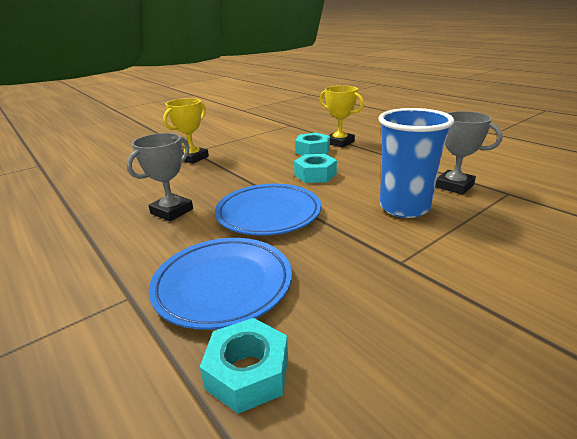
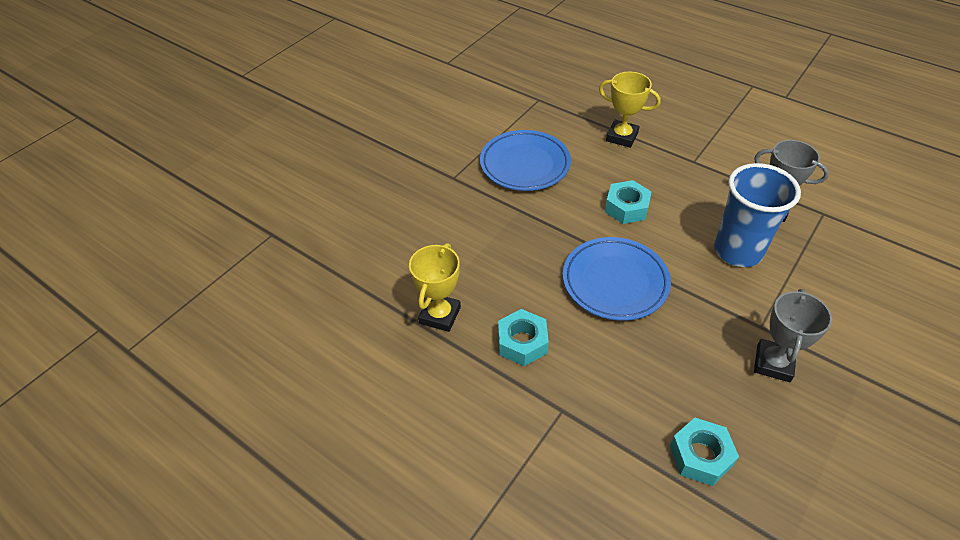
camera: 15 degrees left, 20 degrees up
grey trophy [127,133,193,221] -> grey trophy moved to [754,289,832,382]
blue plate [149,238,292,330] -> blue plate moved to [480,130,571,191]
yellow trophy [163,98,209,164] -> yellow trophy moved to [409,243,461,332]
turquoise nut [295,133,330,155] -> turquoise nut moved to [498,309,549,366]

